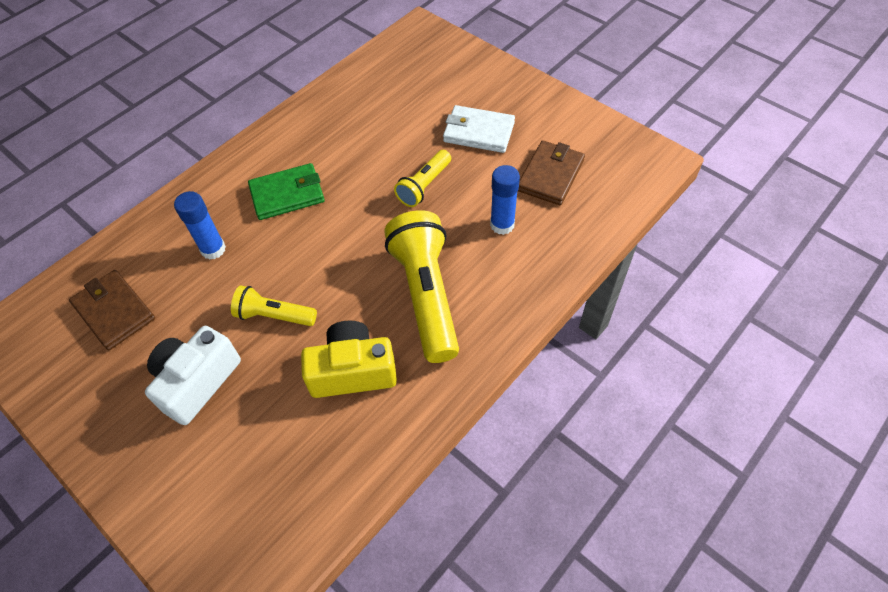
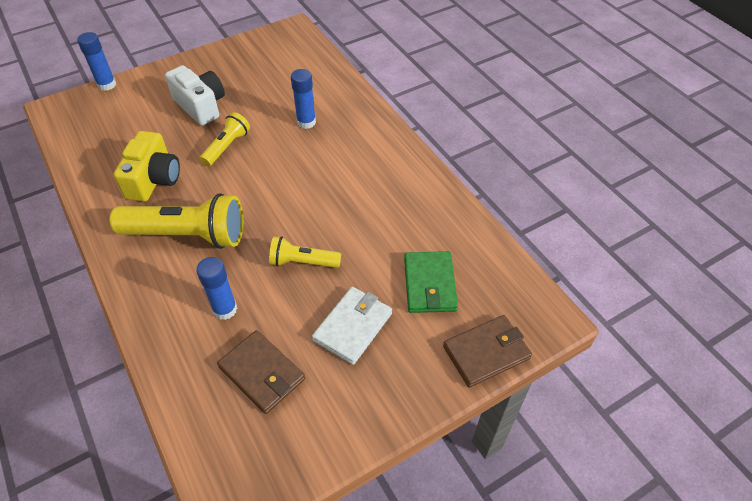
camera: 105 degrees right, 5 degrees down
brown wallet [69,270,155,350] -> brown wallet moved to [443,315,532,388]
green wallet [248,163,325,220] -> green wallet moved to [404,251,458,313]
yellow flashlight [394,150,451,207] -> yellow flashlight turned 45 degrees counterclockwise [269,237,341,268]
none -> blue glue stick [77,32,116,91]

